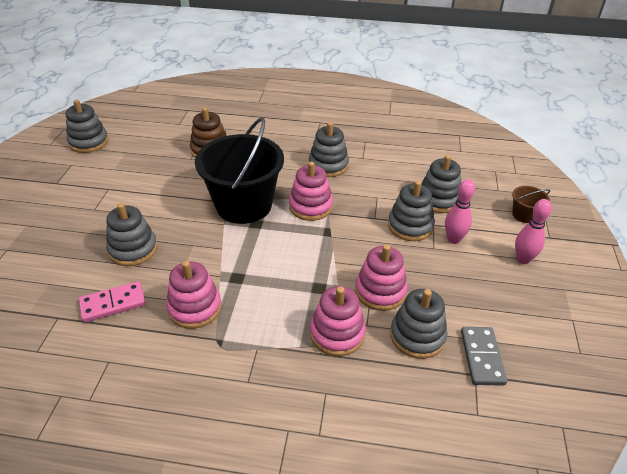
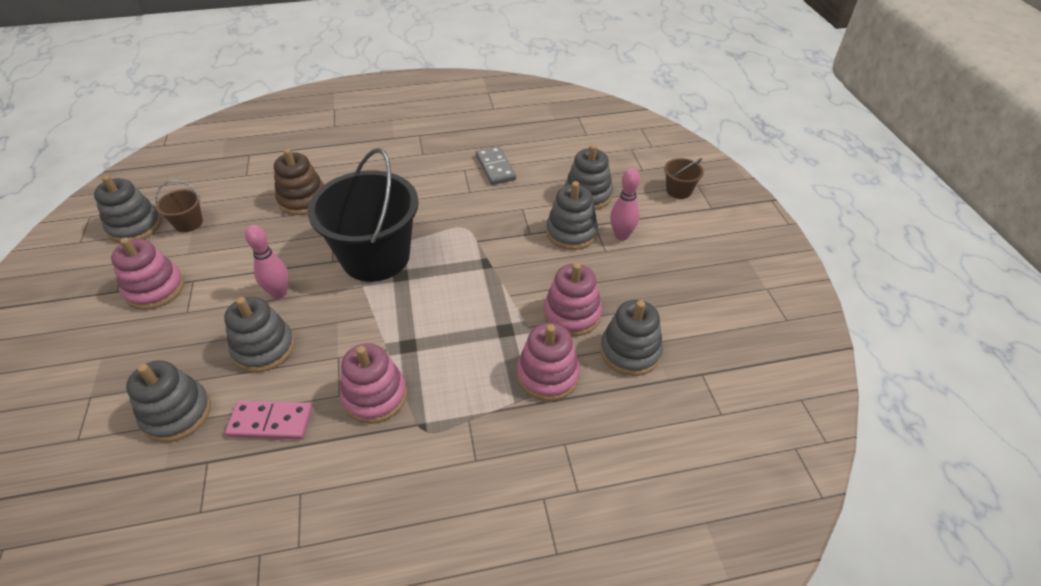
camera: 20 degrees left, 5 degrees up
pink domino [79,281,146,323] -> pink domino turned 45 degrees clockwise [225,401,312,440]
pink stacking toy [289,162,333,221] -> pink stacking toy moved to [111,237,184,310]
grey stacking toy [309,122,349,177] -> grey stacking toy moved to [126,361,211,442]
grey domino [461,327,507,386] -> grey domino moved to [476,146,516,185]
pink bowling pin [515,199,552,264] -> pink bowling pin moved to [245,225,289,299]
none -> brown bucket [155,180,203,232]

